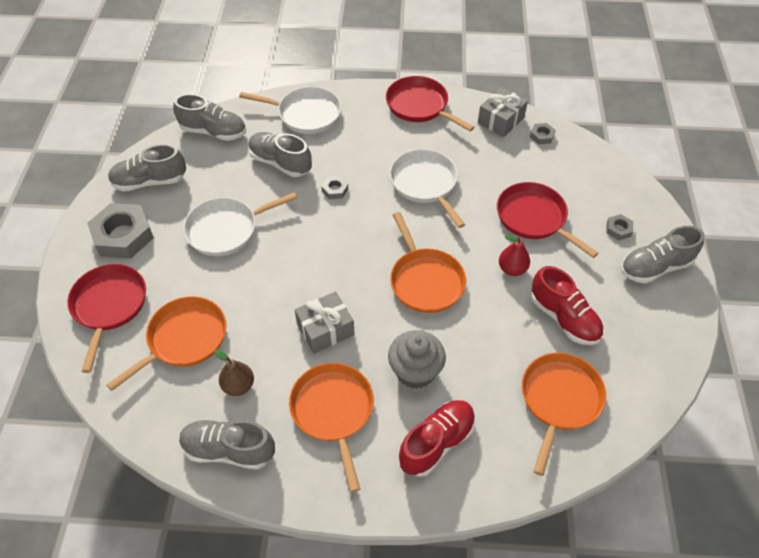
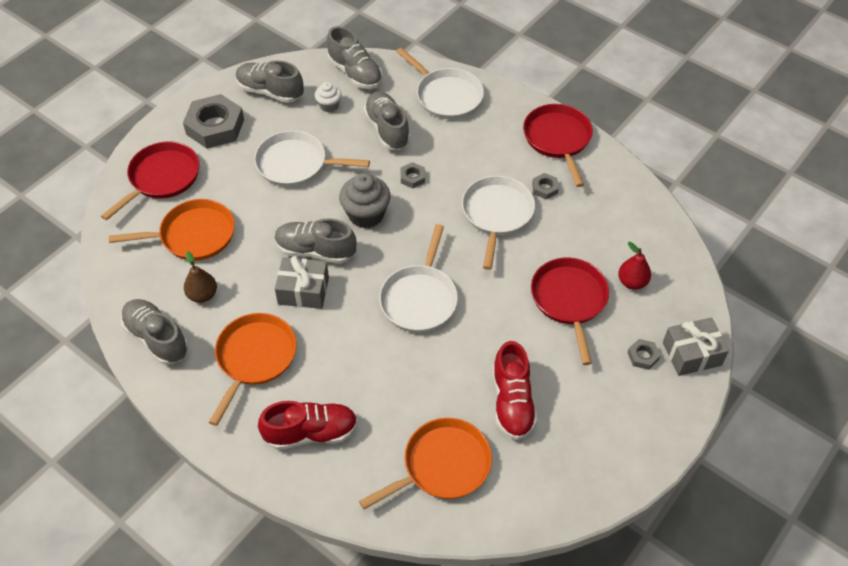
camera: 35 degrees right, 0 degrees up
grey cupcake [388,330,446,389] -> grey cupcake moved to [339,173,391,228]
orange pan [390,212,466,313] -> white pan [379,224,458,333]
grey gift [478,87,528,137] -> grey gift moved to [663,317,729,376]
red pear [499,235,530,276] -> red pear moved to [618,242,651,290]
grey nut [530,123,556,144] -> grey nut moved to [532,173,559,199]
grey shoe [621,226,704,284] -> grey shoe moved to [275,218,356,264]
none -> white cupcake [315,82,342,112]

